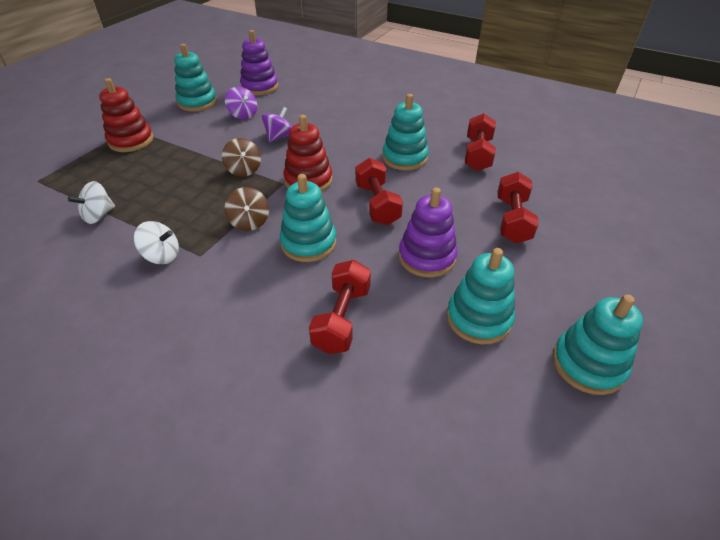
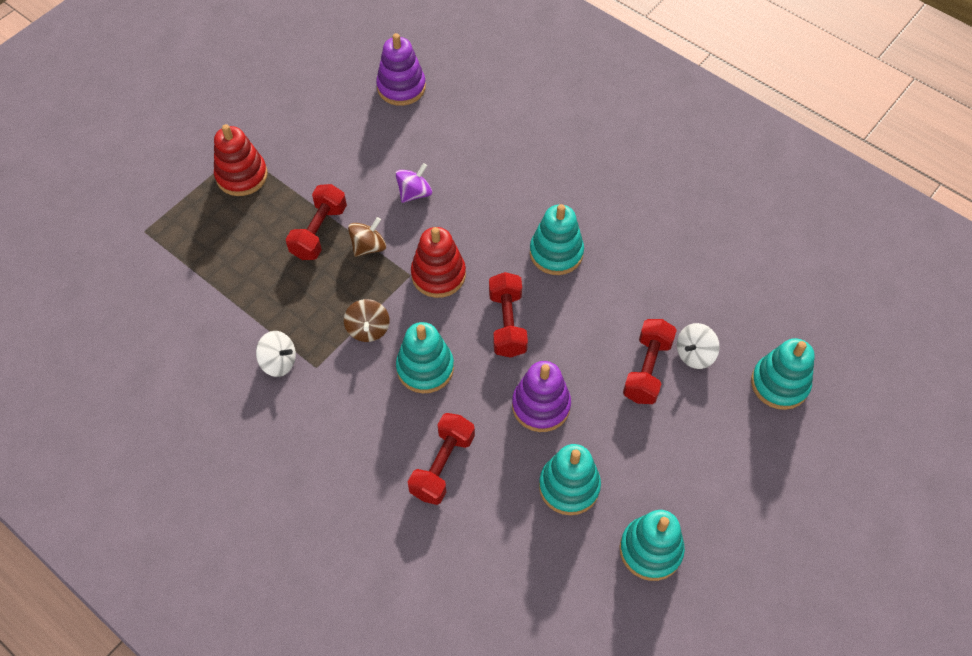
camera: 10 degrees right, 15 degrees up
white spinning top [68,181,115,224] -> white spinning top moved to [677,323,720,369]
turquoise stacking toy [174,44,217,112] -> turquoise stacking toy moved to [751,338,815,410]
brown spinning top [222,138,261,177] -> brown spinning top turned 120 degrees counterclockwise [348,217,386,257]
purple spinning top [225,87,257,120] -> none
red dumbbell [465,113,496,171] -> red dumbbell moved to [286,184,347,260]

